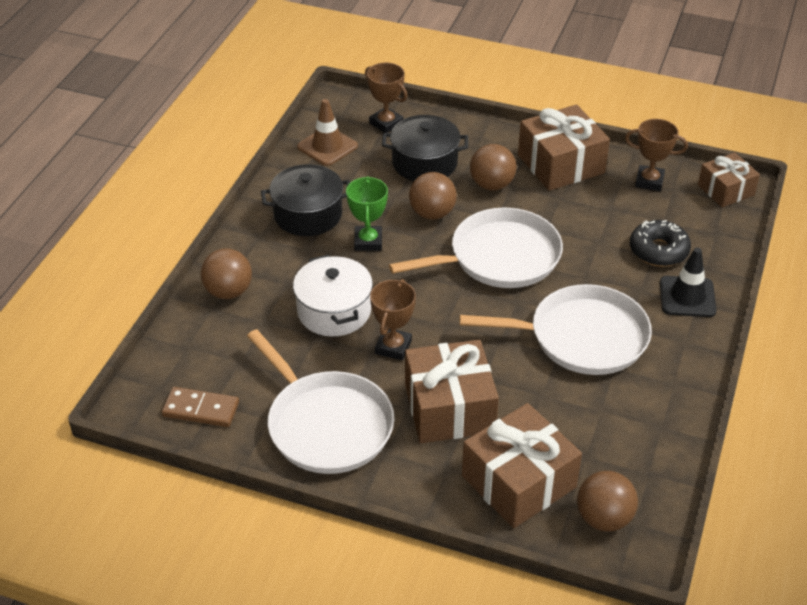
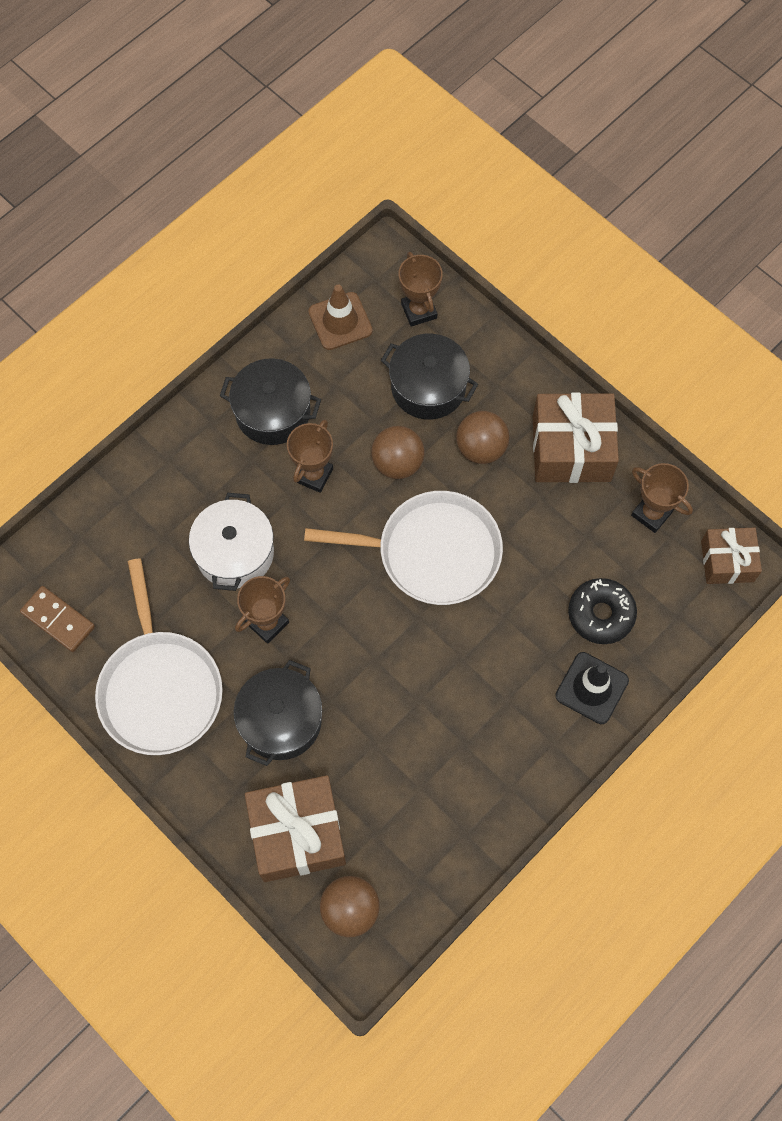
camera: 25 degrees right, 25 degrees up
brown ball [201,248,252,299] -> none
green trophy [346,176,388,251] -> brown trophy [287,419,333,493]
brown gift [405,340,499,443] -> black pot [234,660,322,766]
white pan [460,284,652,375] -> none

